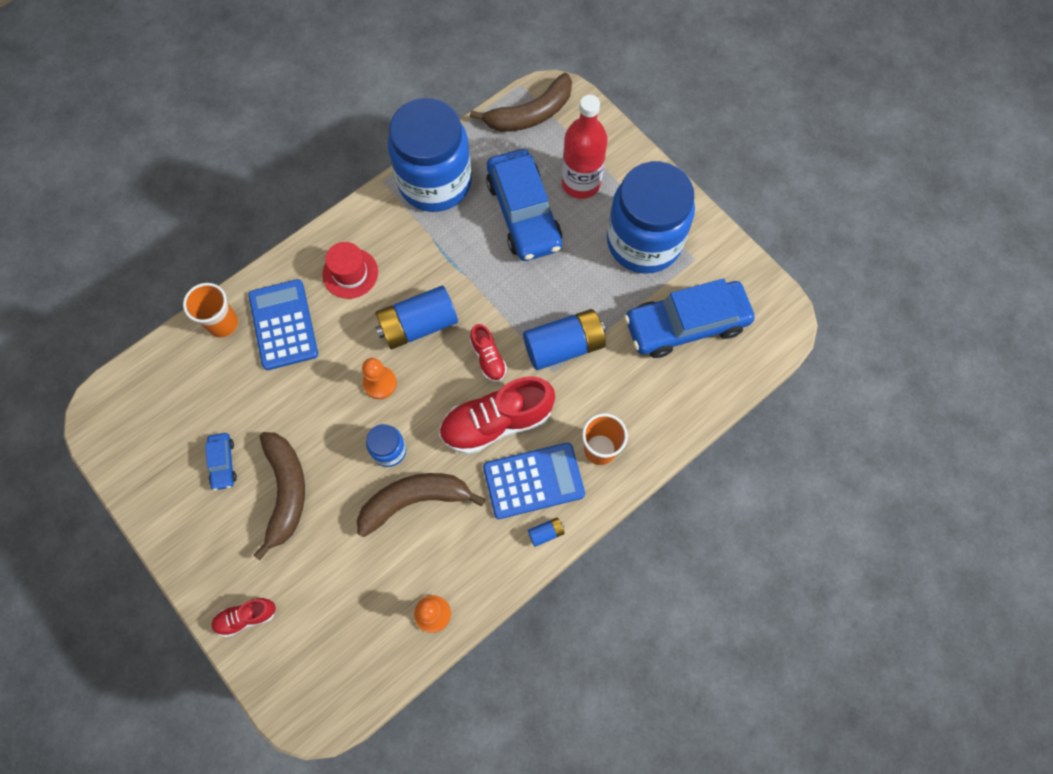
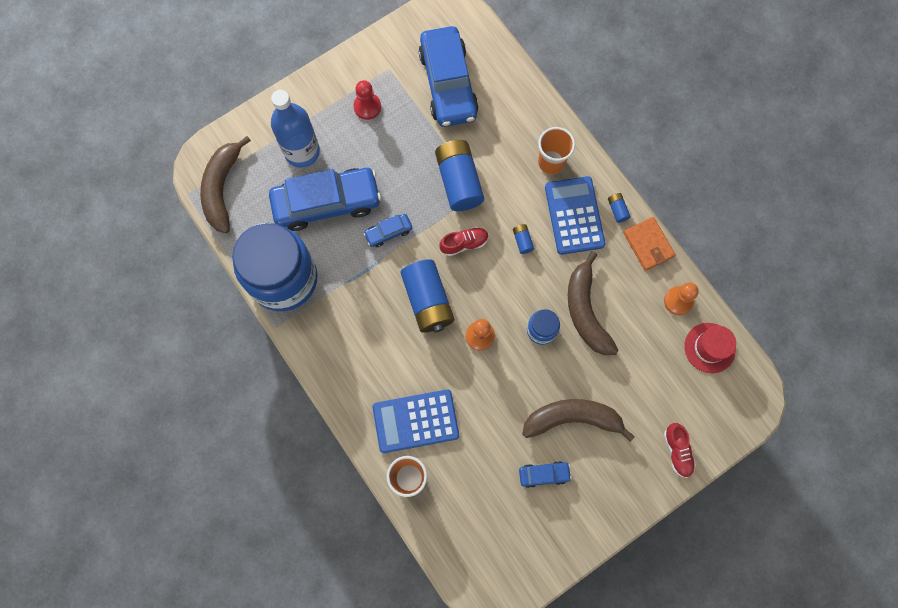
camera: 85 degrees left, 5 degrees up
red hat [322,242,378,299] -> red hat moved to [684,323,736,373]
red shoe [439,376,555,455] -> blue battery [513,224,534,254]
brown banana [470,73,572,132] -> brown banana turned 150 degrees counterclockwise [200,136,251,233]
red bottle [562,95,608,199] -> blue bottle [271,90,320,168]
blue jar [607,161,695,274] -> red pawn [353,80,381,120]
none -> blue car [363,214,412,247]
none -> orange wallet [623,217,676,271]

